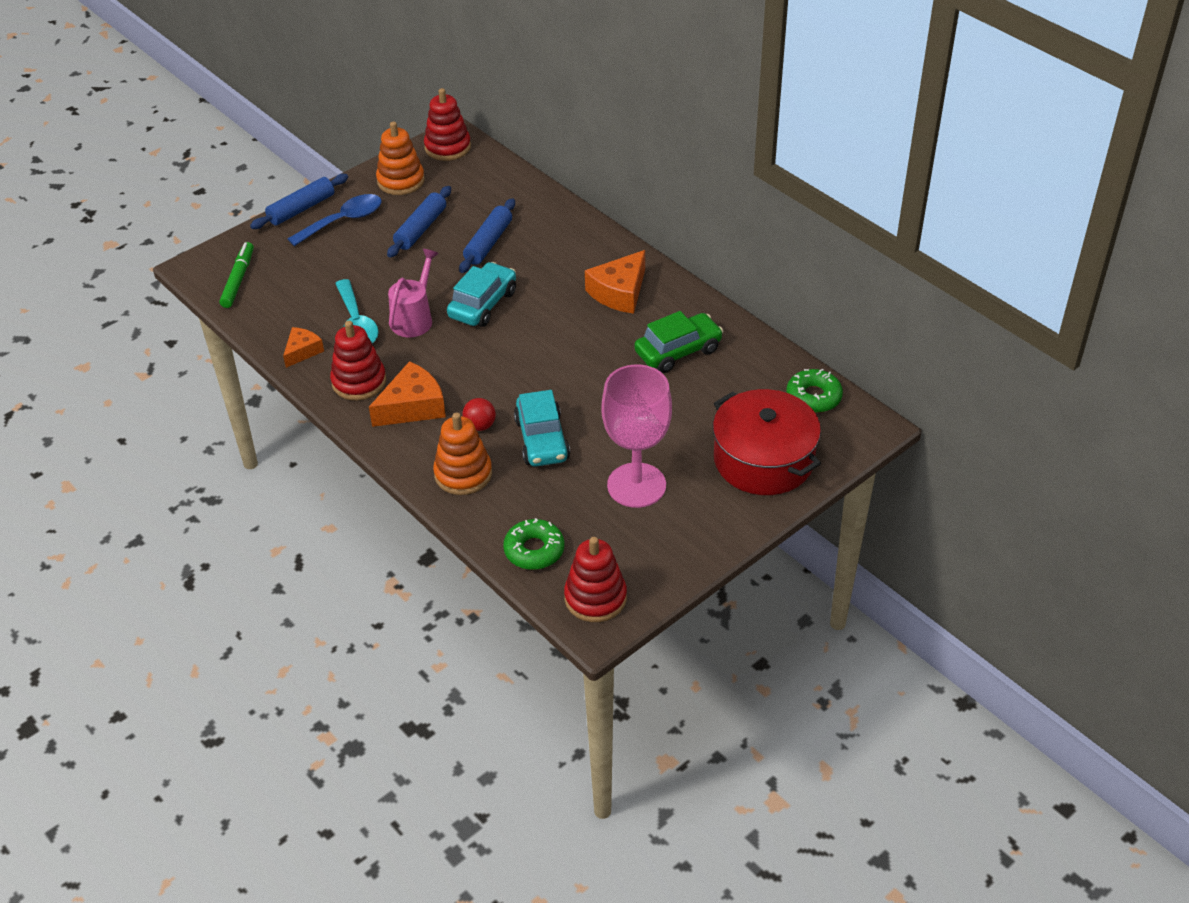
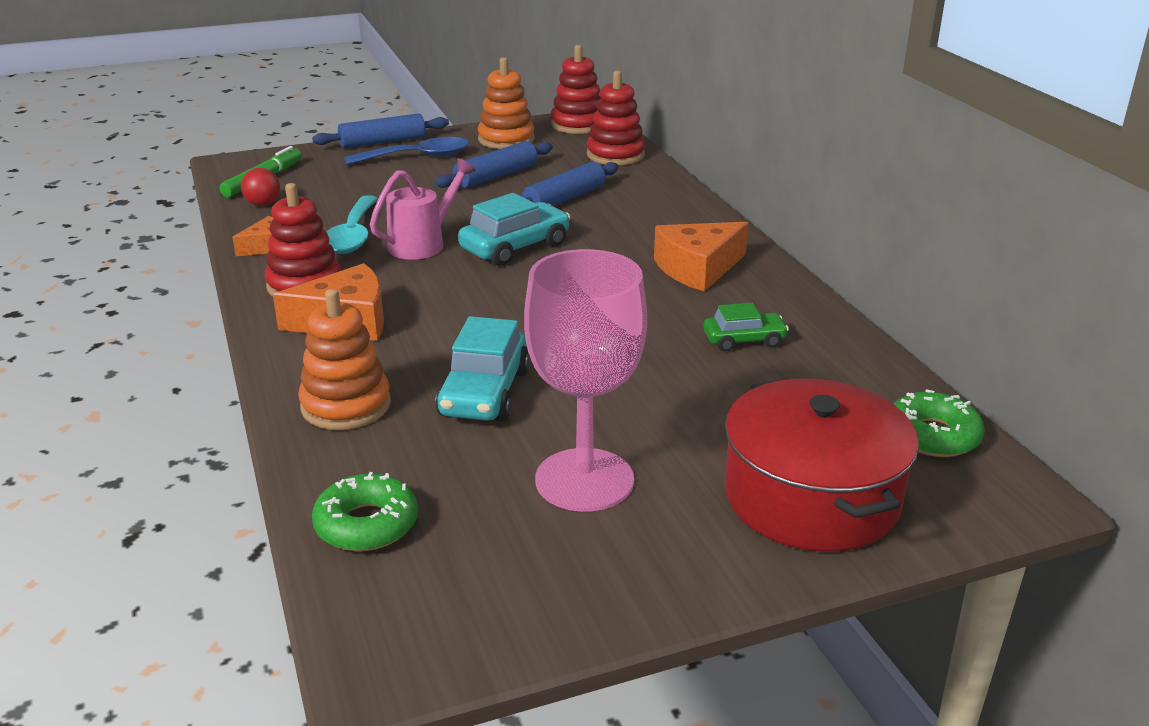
camera: 20 degrees right, 15 degrees down
red ball [462,398,496,431] -> red ball moved to [241,168,280,206]
red stacking toy [564,537,627,622] -> red stacking toy moved to [587,70,645,165]
green car [634,311,723,373] -> green car [703,303,789,352], size x0.61

